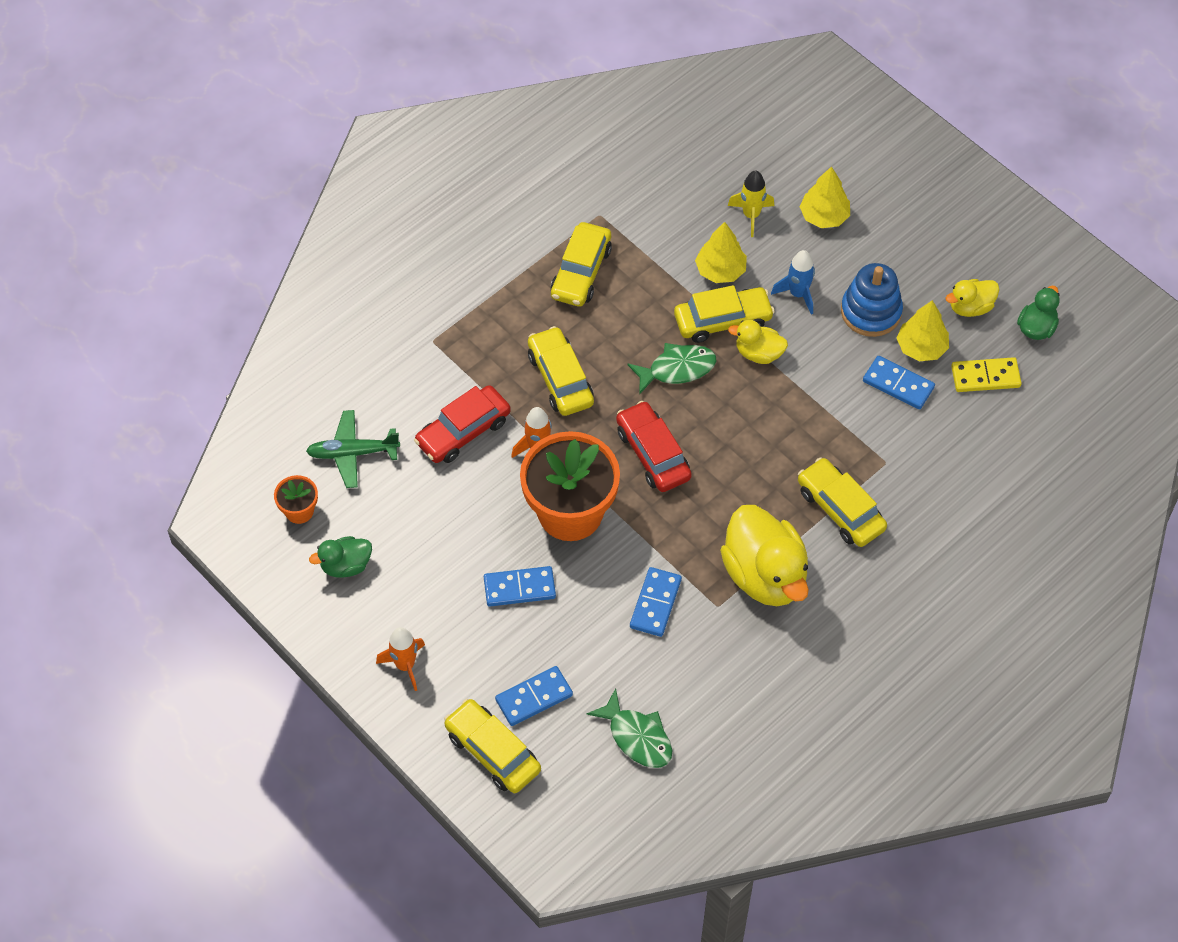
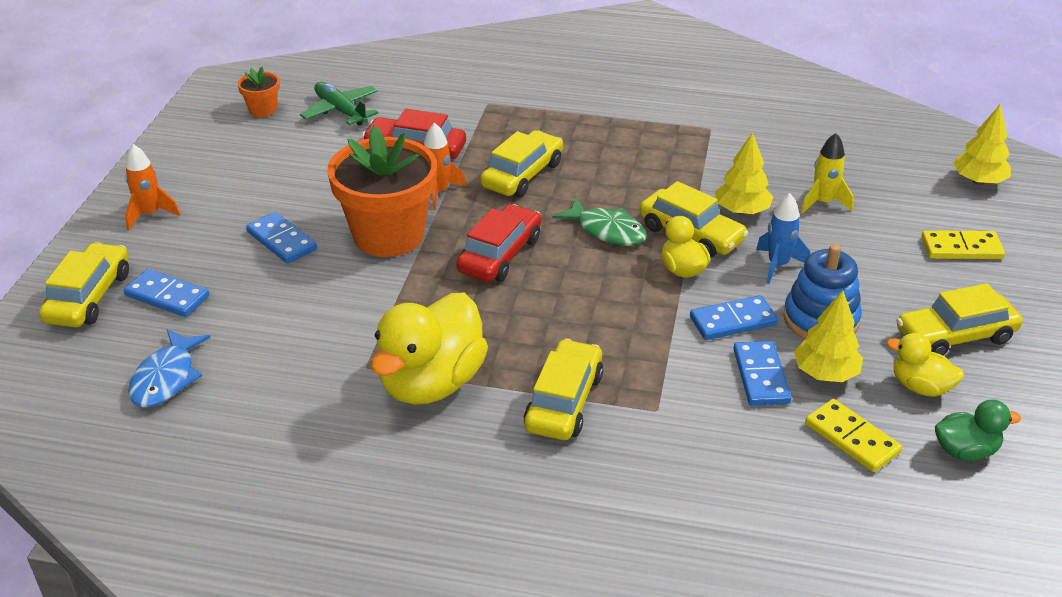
camera: 55 degrees right, 20 degrees down
green duck [309,536,372,577] -> none
yellow car [551,222,612,307] -> yellow car moved to [896,283,1023,355]
green fish [586,688,672,768] -> blue fish [128,329,211,408]
blue domino [630,567,682,637] -> blue domino moved to [690,295,778,340]
yellow tree [800,167,850,228] -> yellow tree moved to [953,104,1011,185]
none -> yellow domino [921,230,1005,259]

